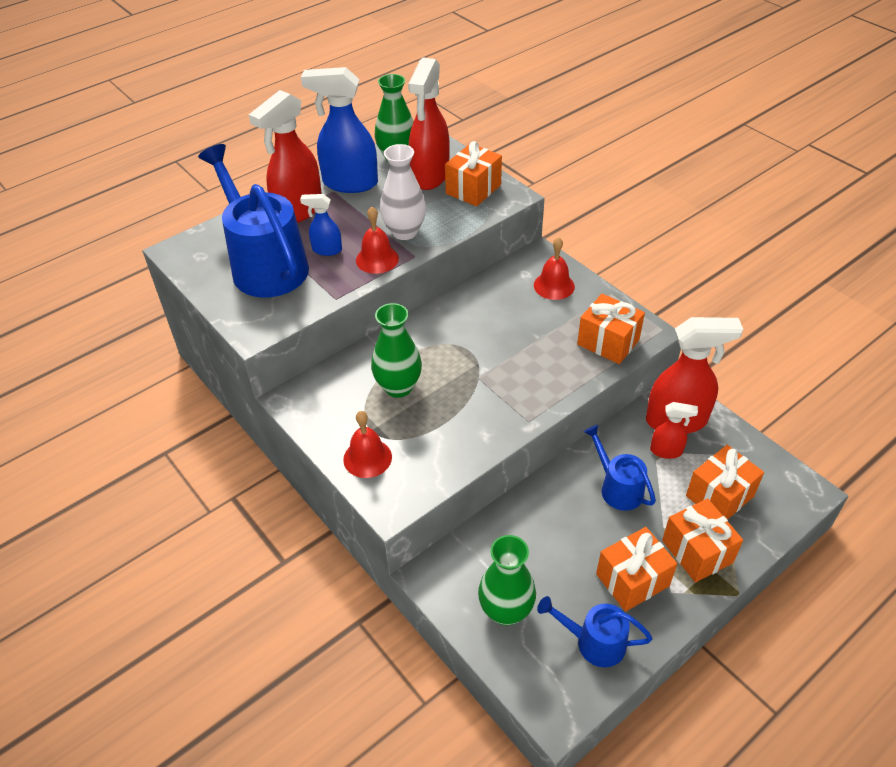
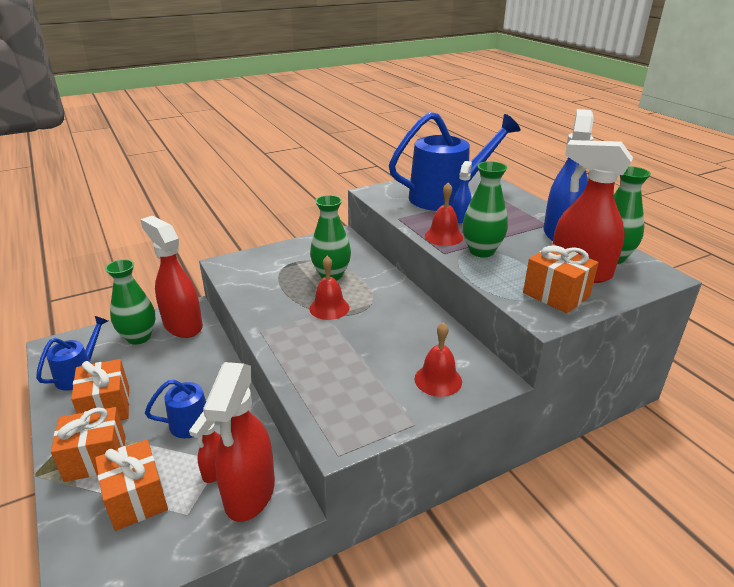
camera: 100 degrees right, 15 degrees down
red spray bottle [249,90,322,223] -> red spray bottle moved to [140,216,203,338]
red bell [343,411,392,478] -> red bell moved to [309,256,349,320]
white vase [380,144,426,240] -> green vase [462,161,508,257]
orange gift [577,294,645,364] -> none

